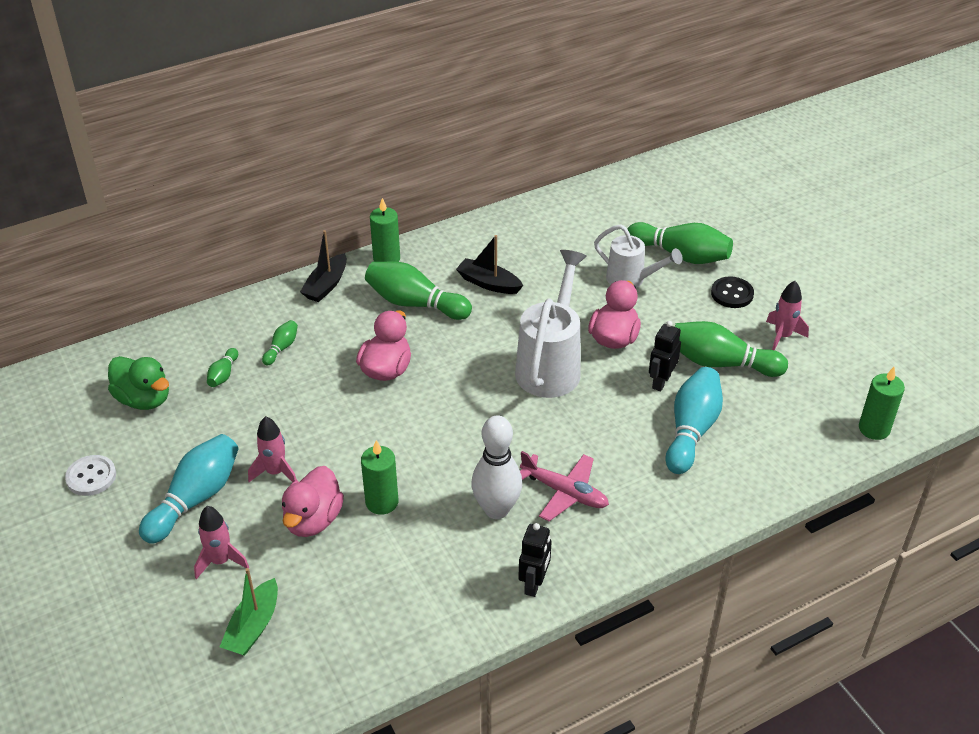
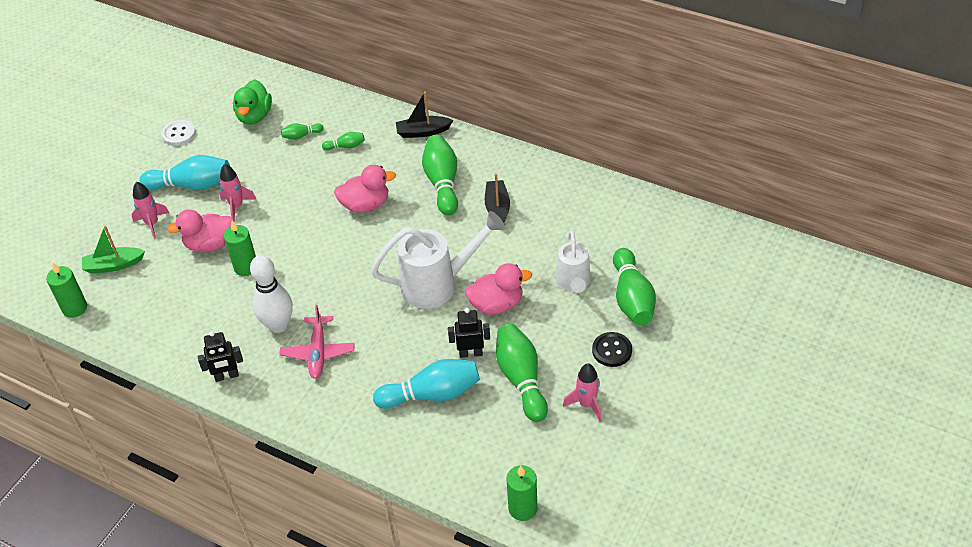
camera: 60 degrees right, 5 degrees up
green candle [370,198,400,262] -> green candle moved to [46,263,87,318]

